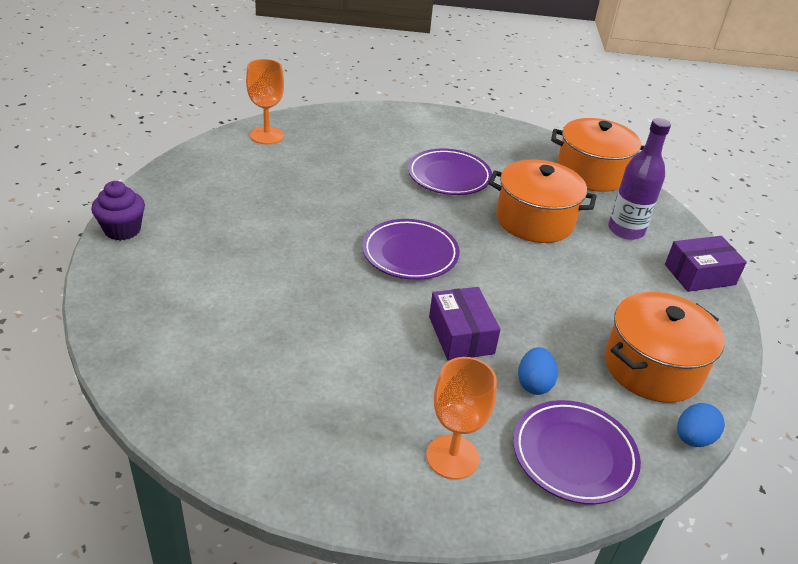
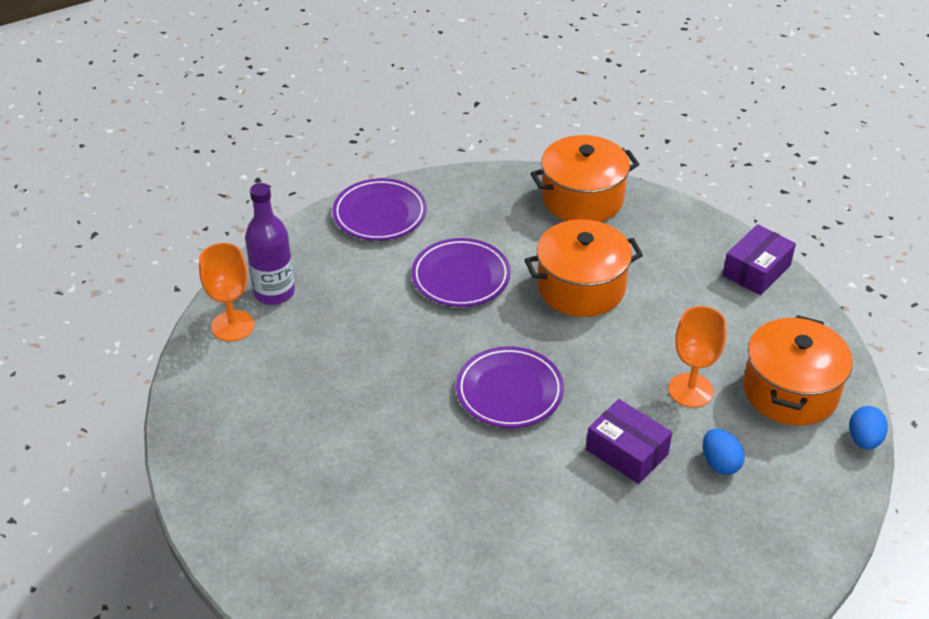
camera: 30 degrees left, 5 degrees up
purple cupcake [91,181,145,241] -> none
orange goblet [426,357,497,480] -> orange goblet moved to [669,306,726,408]
purple plate [513,400,641,504] -> purple plate moved to [332,178,427,241]
purple bottle [608,118,671,240] -> purple bottle moved to [245,183,295,305]

